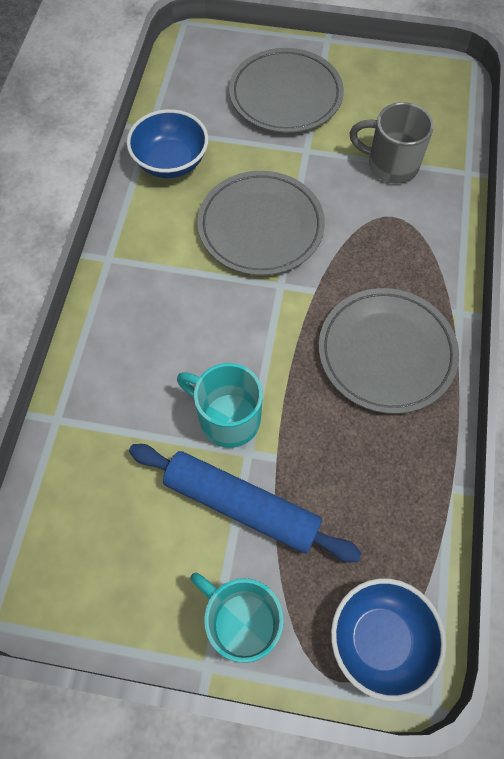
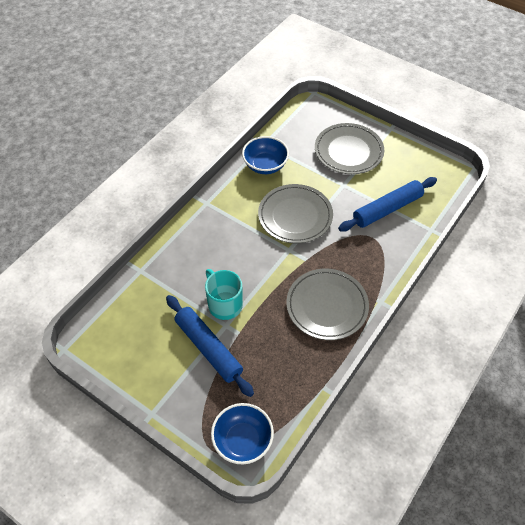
camera: 25 degrees right, 10 degrees down
turquoise mug [190,573,284,663] -> none
grey mug [349,102,434,183] -> blue rolling pin [338,177,437,232]

